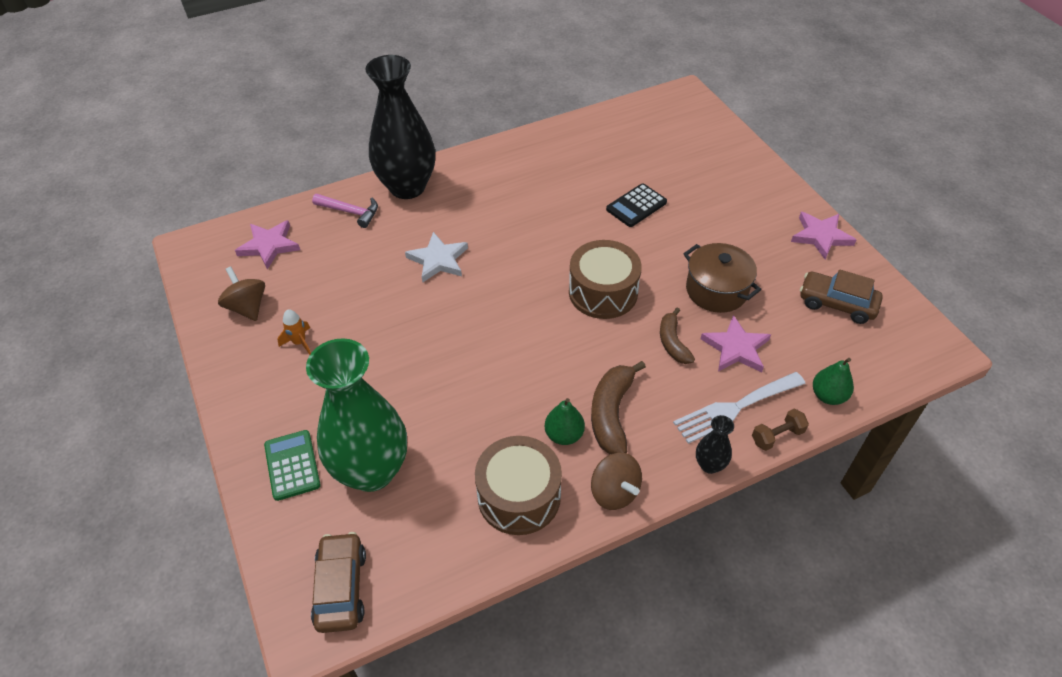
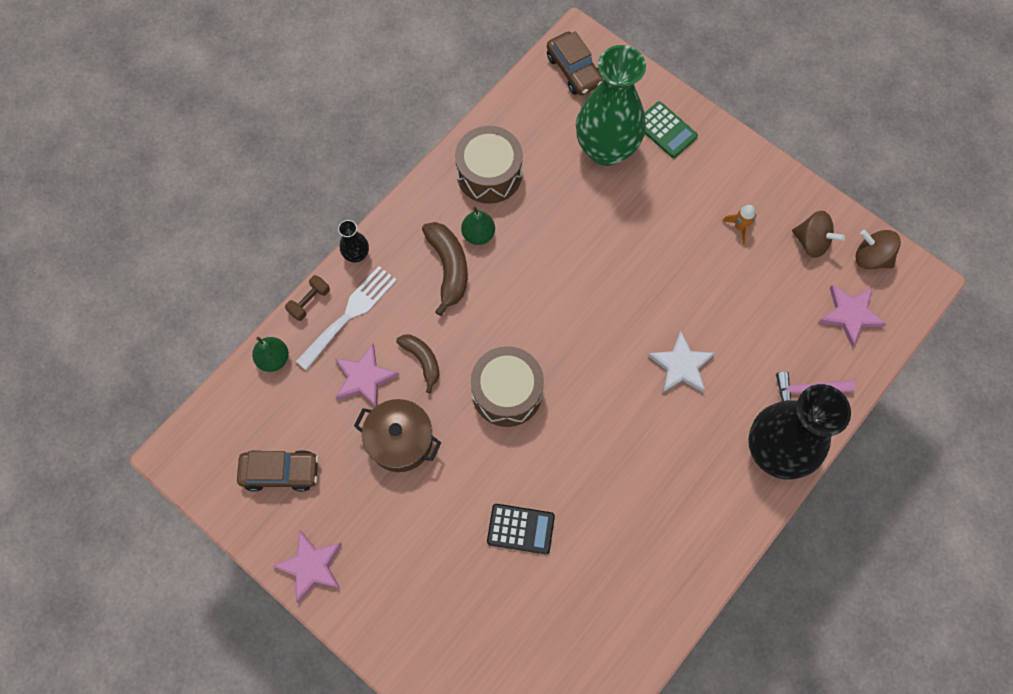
camera: 155 degrees right, 20 degrees up
brown spinning top [591,453,642,510] -> brown spinning top moved to [856,230,901,269]
black calculator [606,183,667,227] -> black calculator turned 75 degrees clockwise [487,504,555,554]

